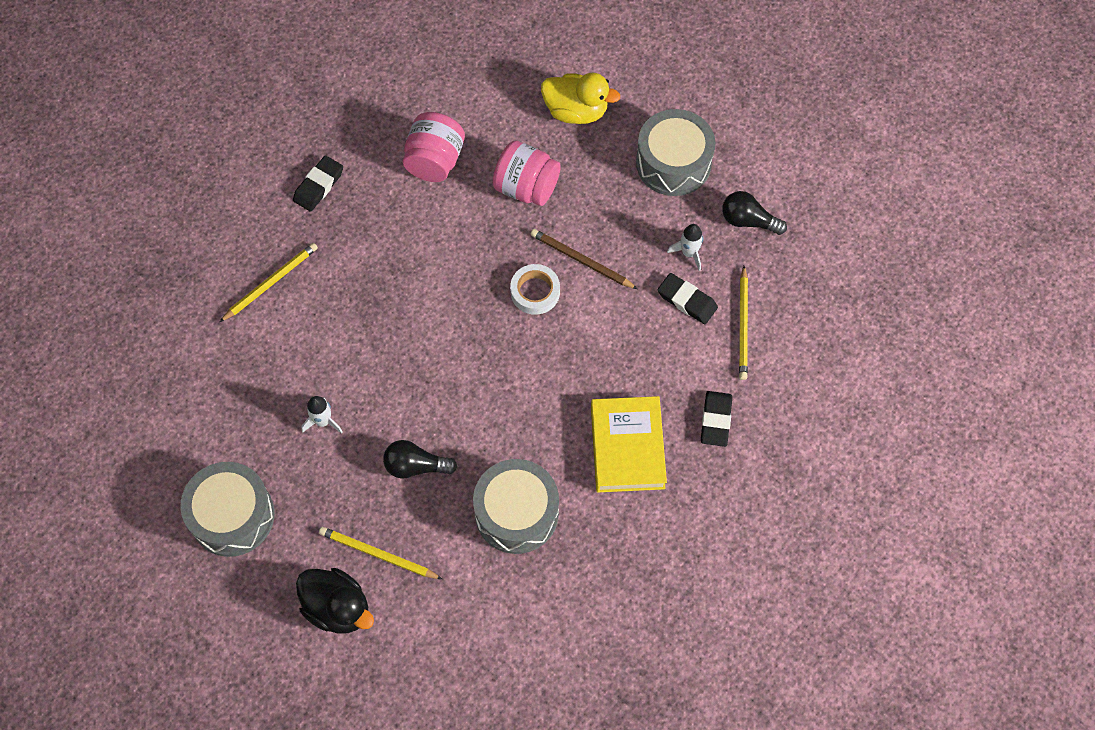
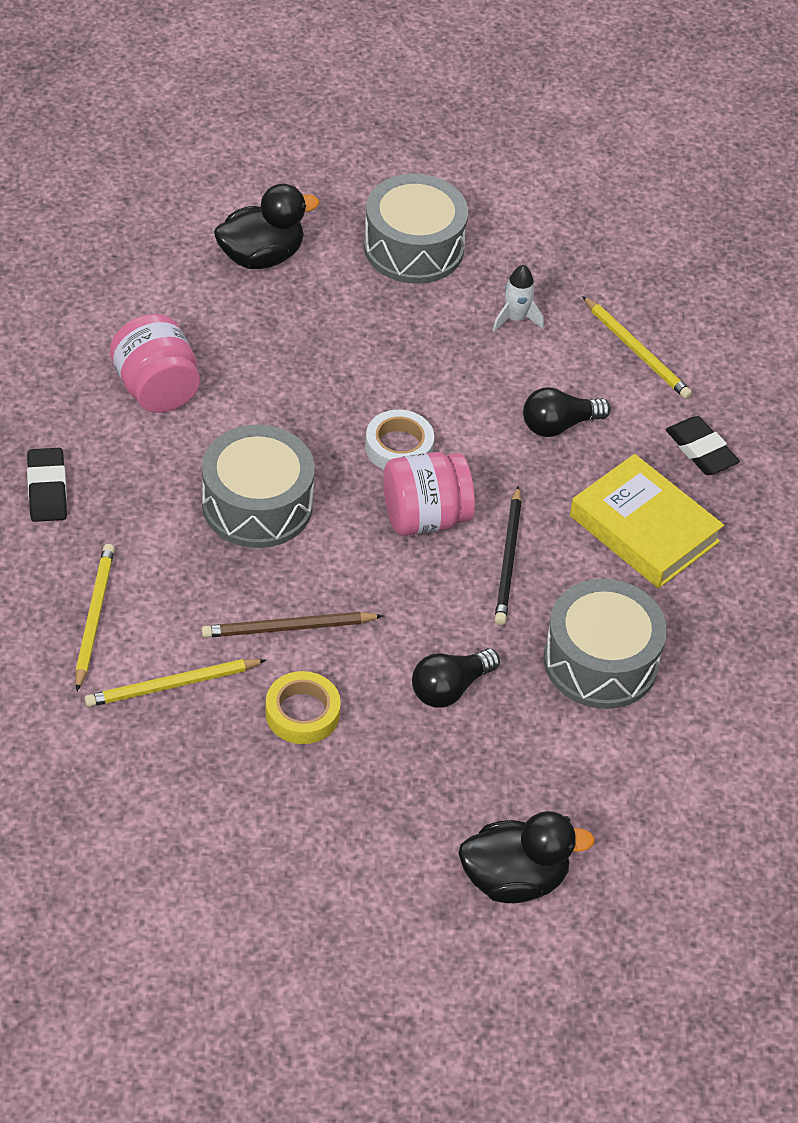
camera: 45 degrees left, 15 degrees down
grey drum [180,462,274,557] -> grey drum moved to [202,425,315,548]
white rocket [301,396,343,434] -> yellow tape [265,671,341,744]
yellow pencil [319,527,442,579] -> yellow pencil moved to [85,659,266,707]
pink jar [492,141,561,206] -> pink jar moved to [383,452,475,536]
brown pencil [531,229,638,289] -> brown pencil moved to [201,612,383,638]
yellow duck [541,73,620,124] -> black duck [214,184,319,269]
black eraser [657,273,718,324] -> none
black light bulb [722,191,787,235] -> black light bulb moved to [523,387,611,437]
none -> black pencil [495,486,522,625]

